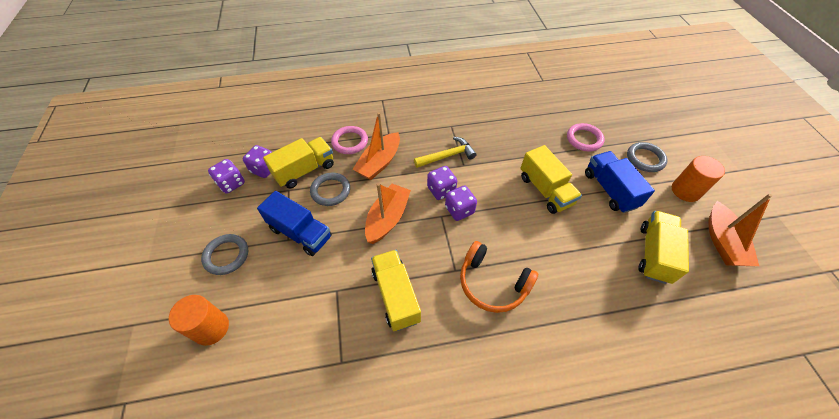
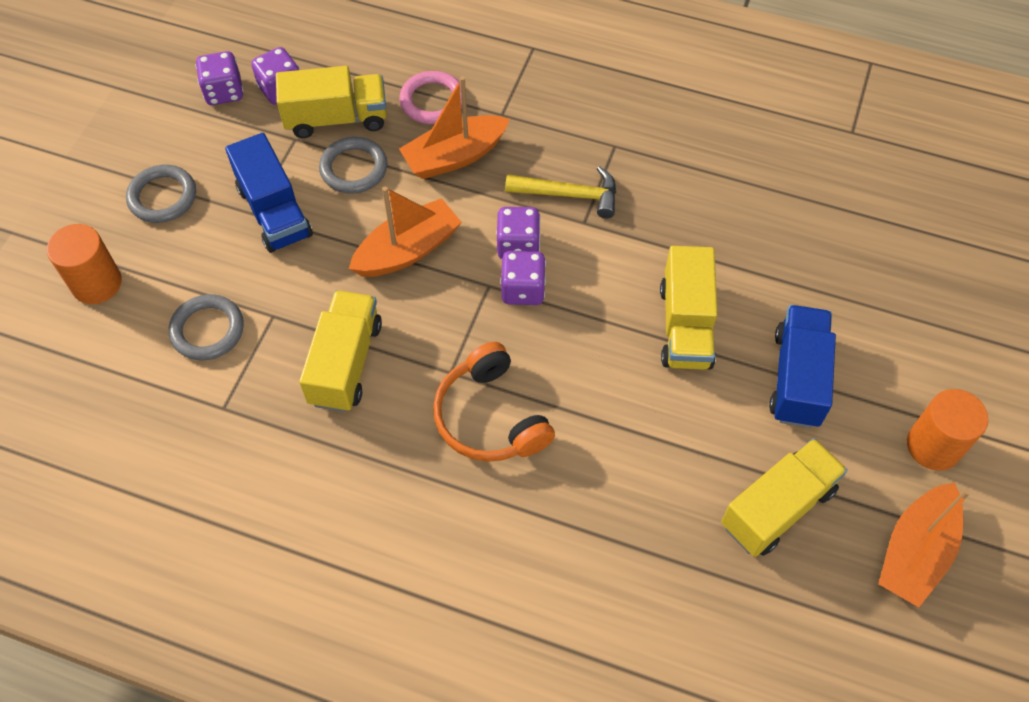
camera: 30 degrees right, 5 degrees up
pink ring [567,123,605,151] -> none
grey ring [627,142,668,172] -> grey ring moved to [169,294,244,360]

